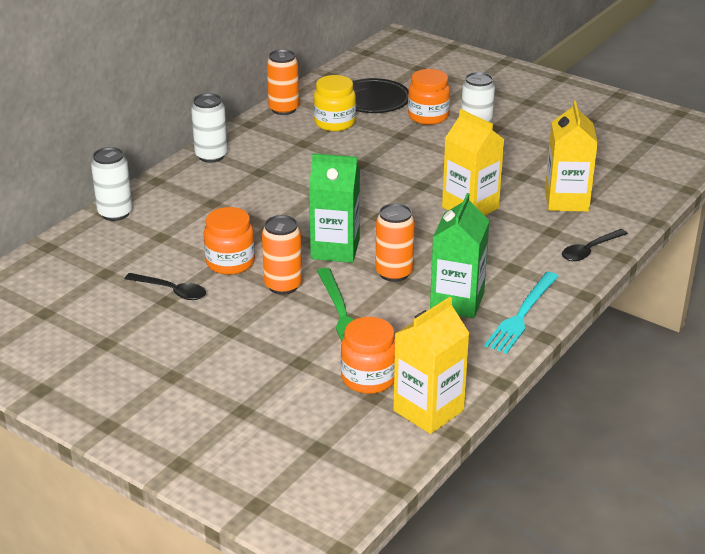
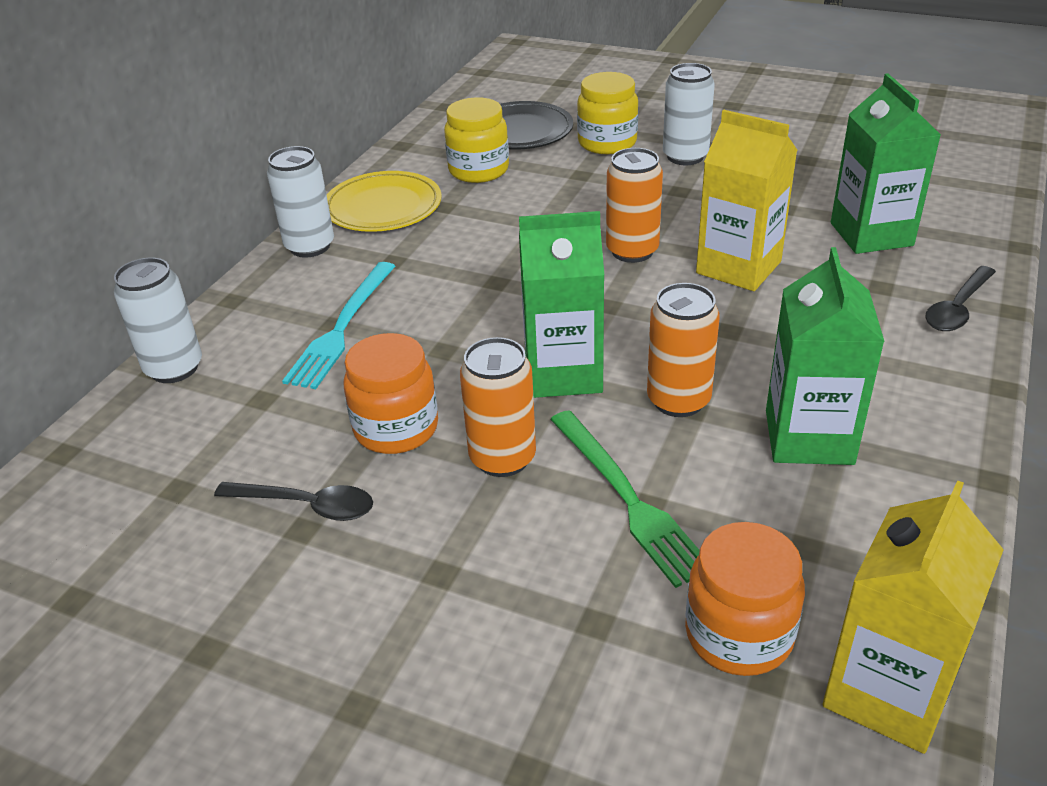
camera: 10 degrees left, 5 degrees up
orange can [267,49,299,115] -> orange can moved to [606,148,663,263]
orange jar [408,69,450,125] -> yellow jar [577,72,638,154]
turquoise fork [484,272,559,354] -> turquoise fork moved to [282,262,395,389]
yellow carton [545,100,598,212] -> green carton [831,73,941,254]
none -> yellow plate [327,171,442,232]

